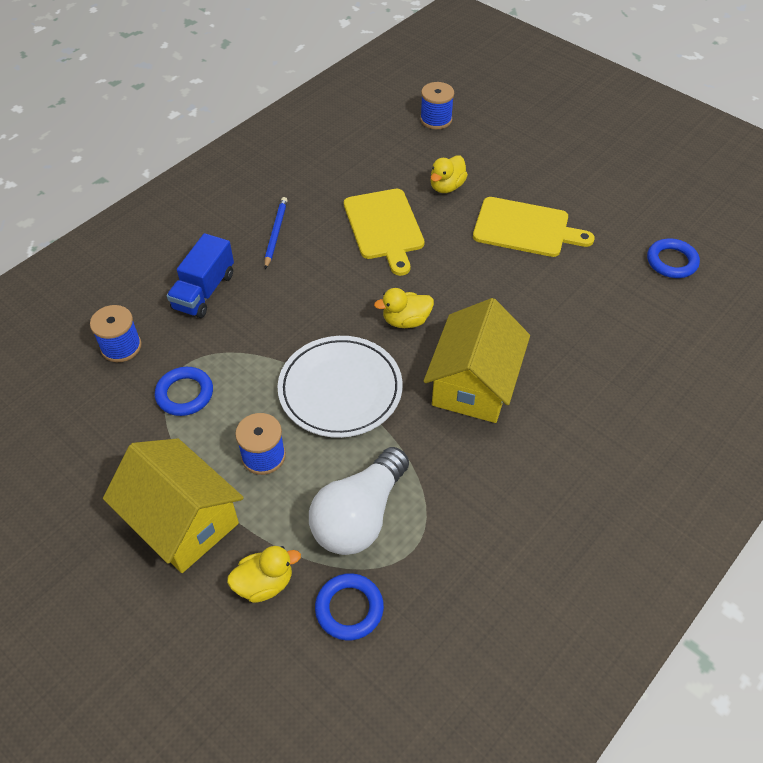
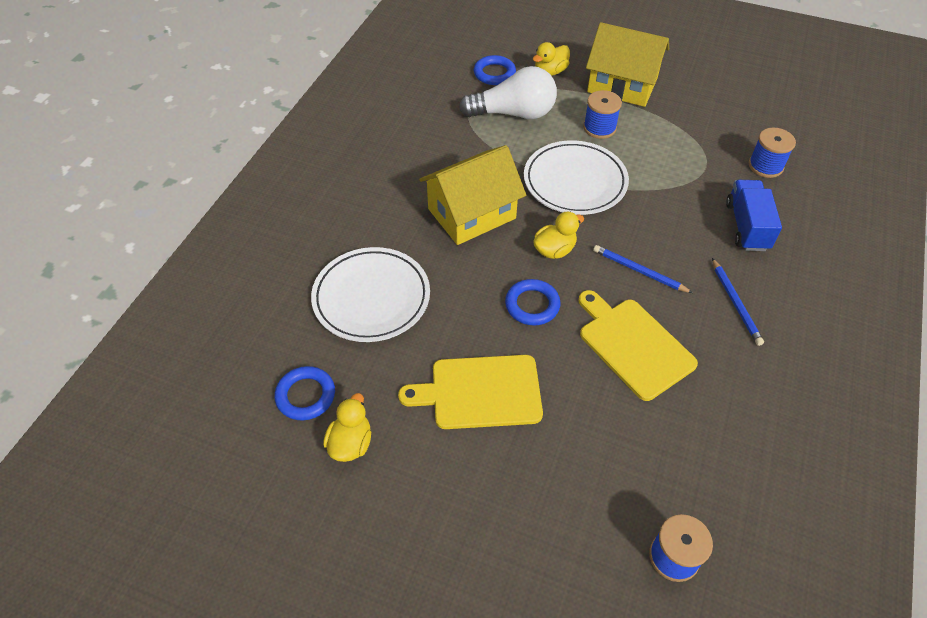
camera: 160 degrees right, 0 degrees up
blue ring [155,367,213,416] -> blue ring moved to [505,279,561,326]
white light bulb [309,447,409,555] -> white light bulb turned 75 degrees clockwise [459,66,557,119]
yellow house [424,298,530,423] -> yellow house turned 60 degrees clockwise [419,145,526,245]
yellow duck [430,156,468,193] -> yellow duck moved to [323,393,371,462]
none -> white plate [311,247,430,342]
none -> blue pencil [593,245,693,293]

